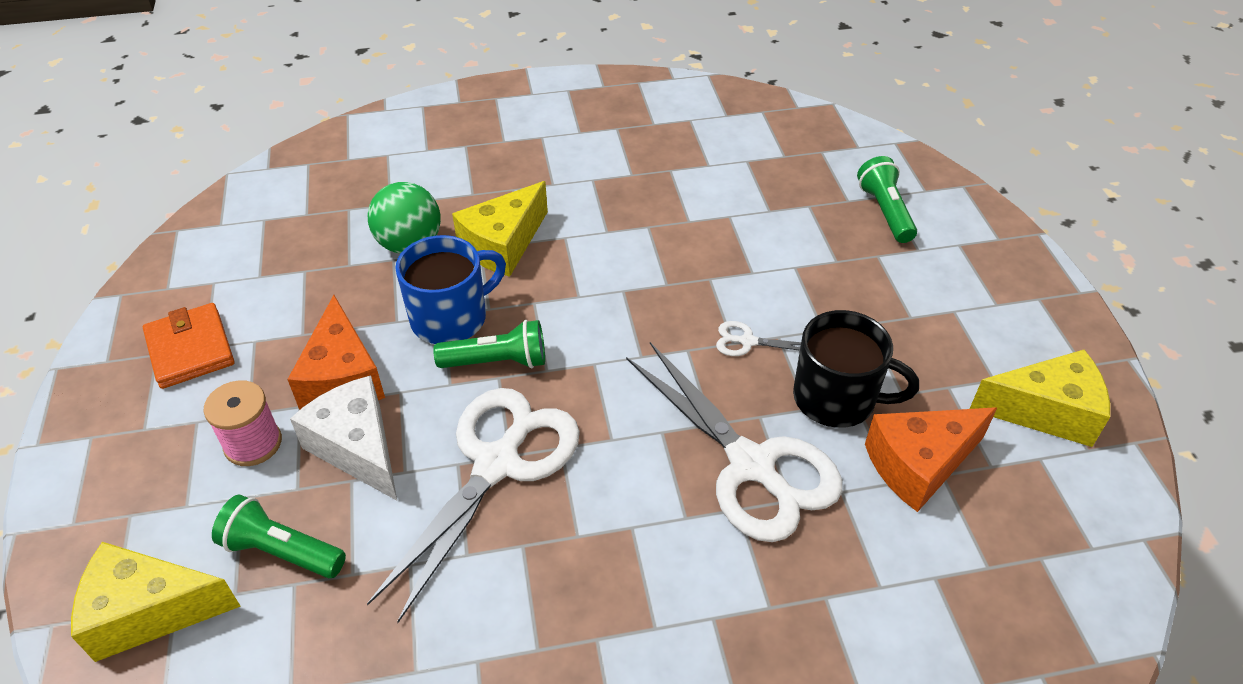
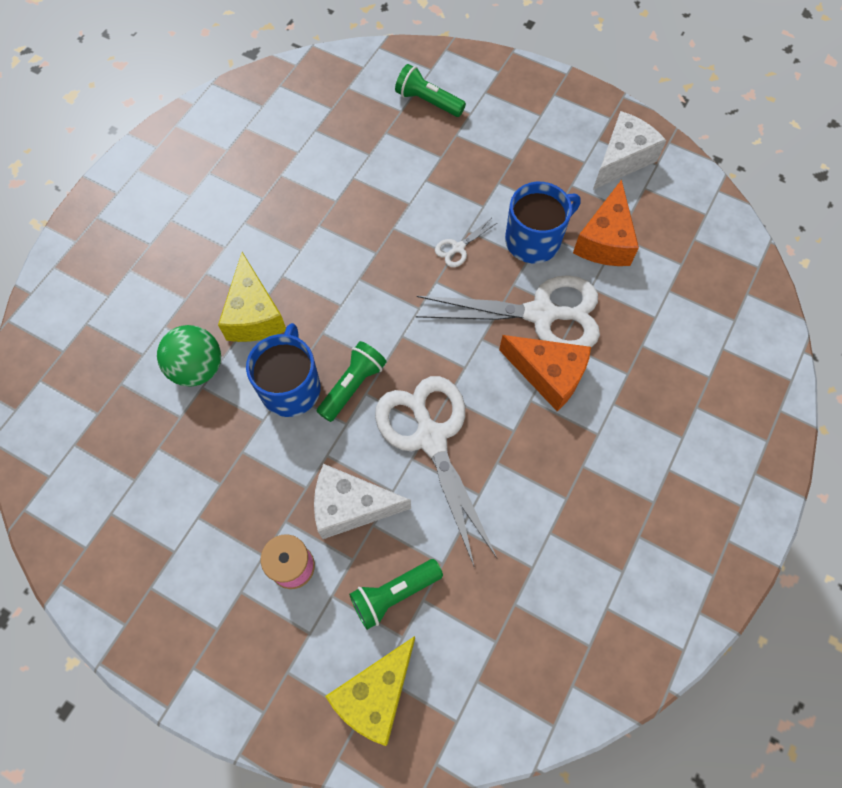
camera: 50 degrees left, 20 degrees up
orange wallet [143,303,234,389] -> none
orange cheese [287,295,385,410] -> orange cheese moved to [499,335,591,411]
black mug [793,310,919,428] -> blue mug [505,182,581,263]
yellow cheese [970,350,1110,447] -> white cheese [593,111,667,190]

